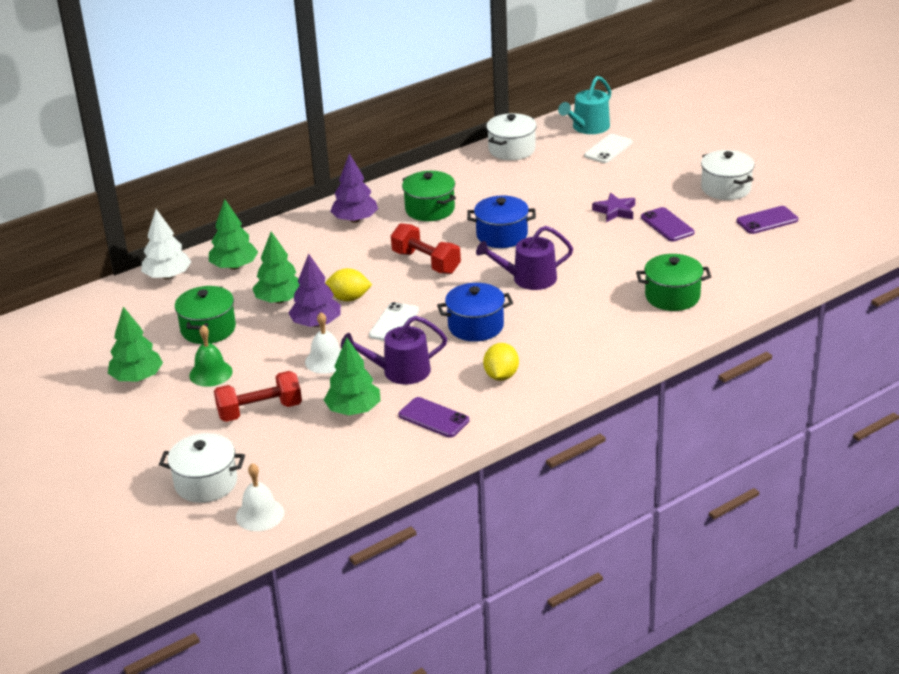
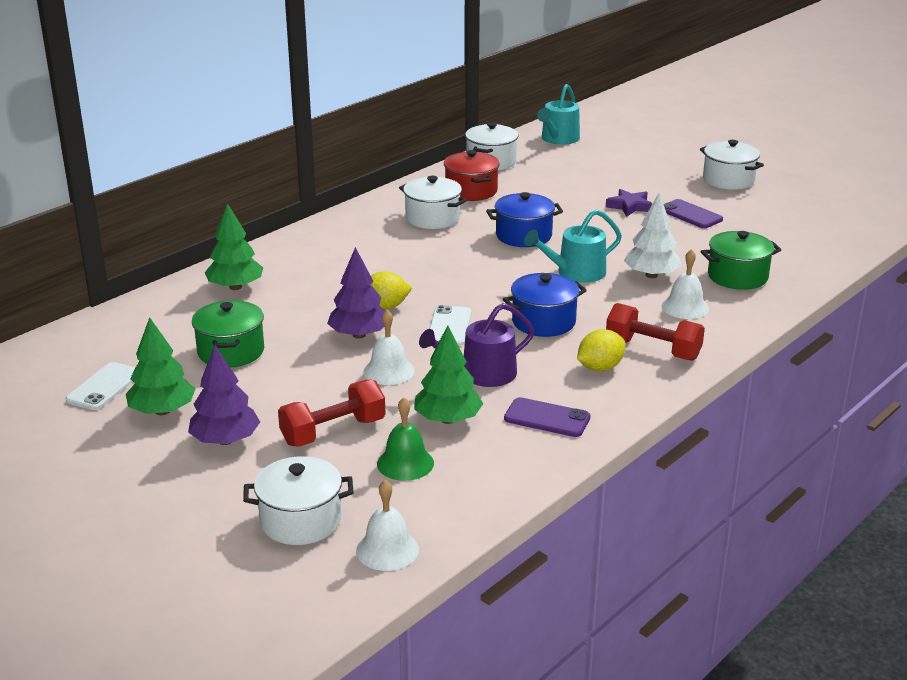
camera: 15 degrees left, 5 degrees down
white tree [141,209,191,279] -> white tree moved to [624,193,682,278]
green bell [189,325,233,387] -> green bell moved to [377,397,434,481]
green tree [252,231,300,303] -> none
purple tree [330,154,378,223] -> purple tree moved to [188,345,260,445]
red dumbbell [391,223,461,274] -> red dumbbell moved to [606,303,705,361]
green pot [402,171,456,221] -> white pot [399,176,467,229]
purple watering can [476,226,573,290] -> turquoise watering can [524,209,622,283]
yellow lemon [483,343,519,381] -> yellow lemon turned 60 degrees clockwise [577,329,626,371]
white phone [584,134,632,163] -> white phone moved to [66,362,136,410]
purple phone [737,206,798,234] -> none
none -> red pot [444,150,500,201]
none -> white bell [662,249,709,319]

